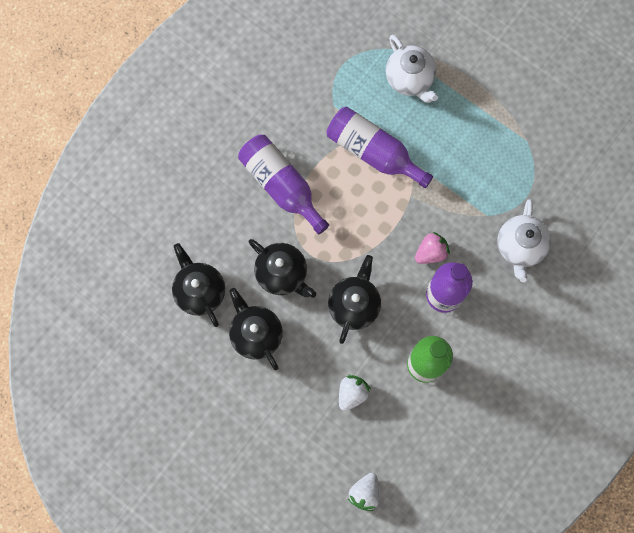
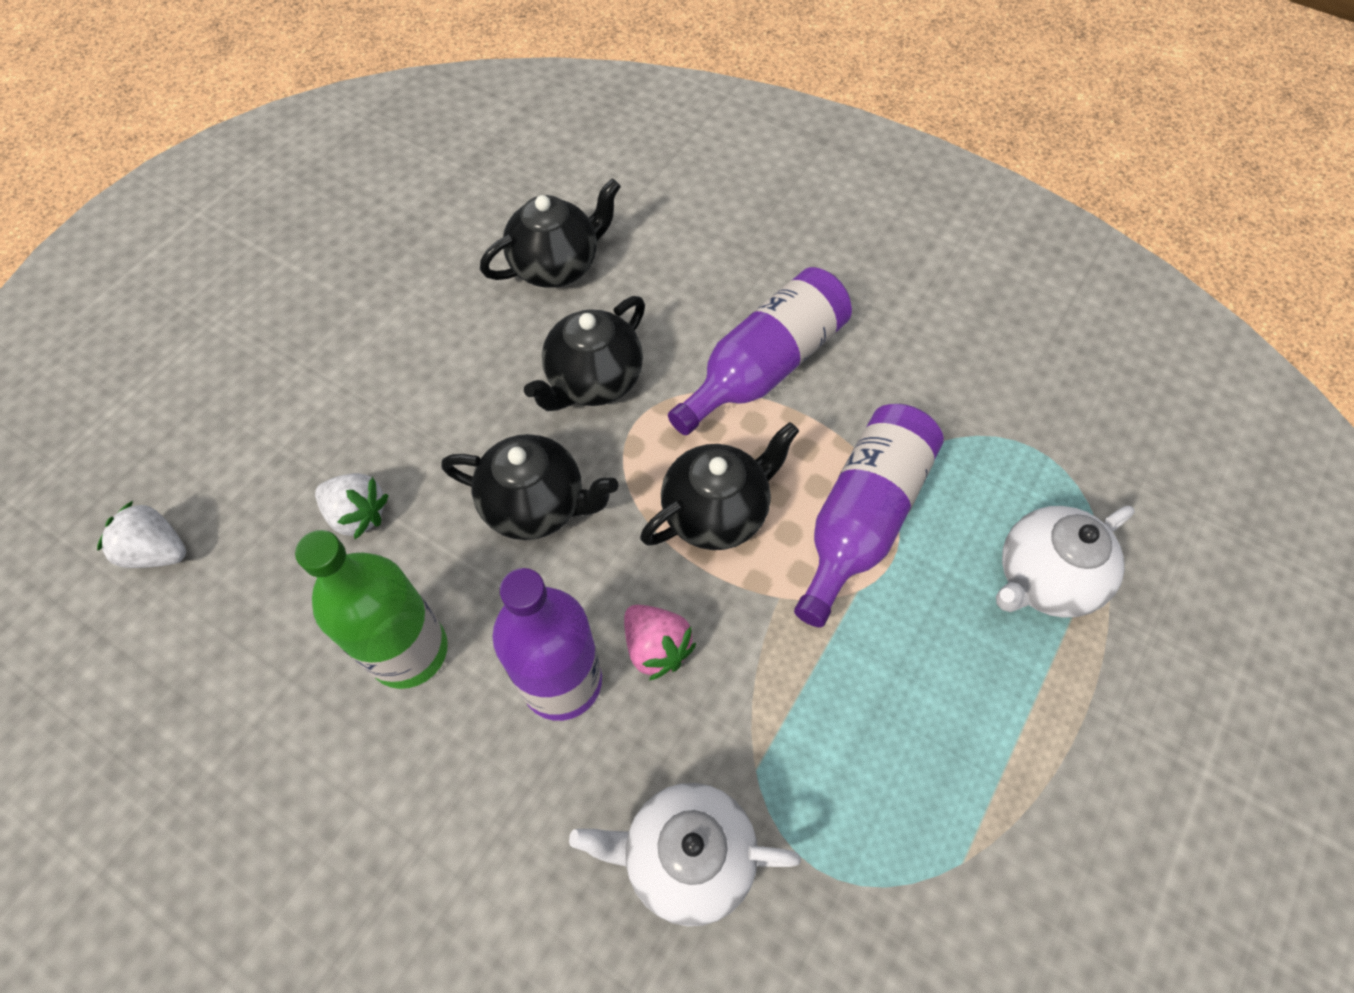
camera: 85 degrees right, 15 degrees down
black teapot [229,288,283,370] -> black teapot moved to [640,422,799,550]

